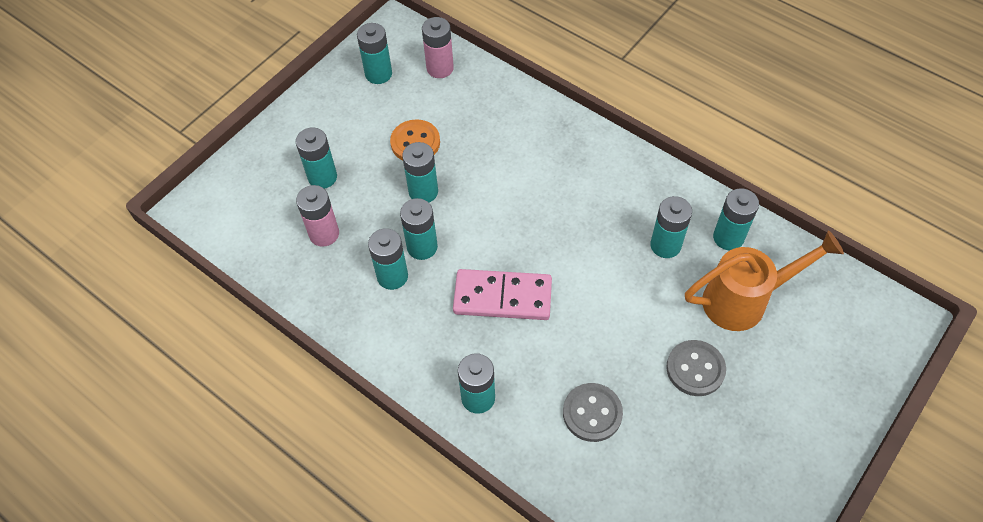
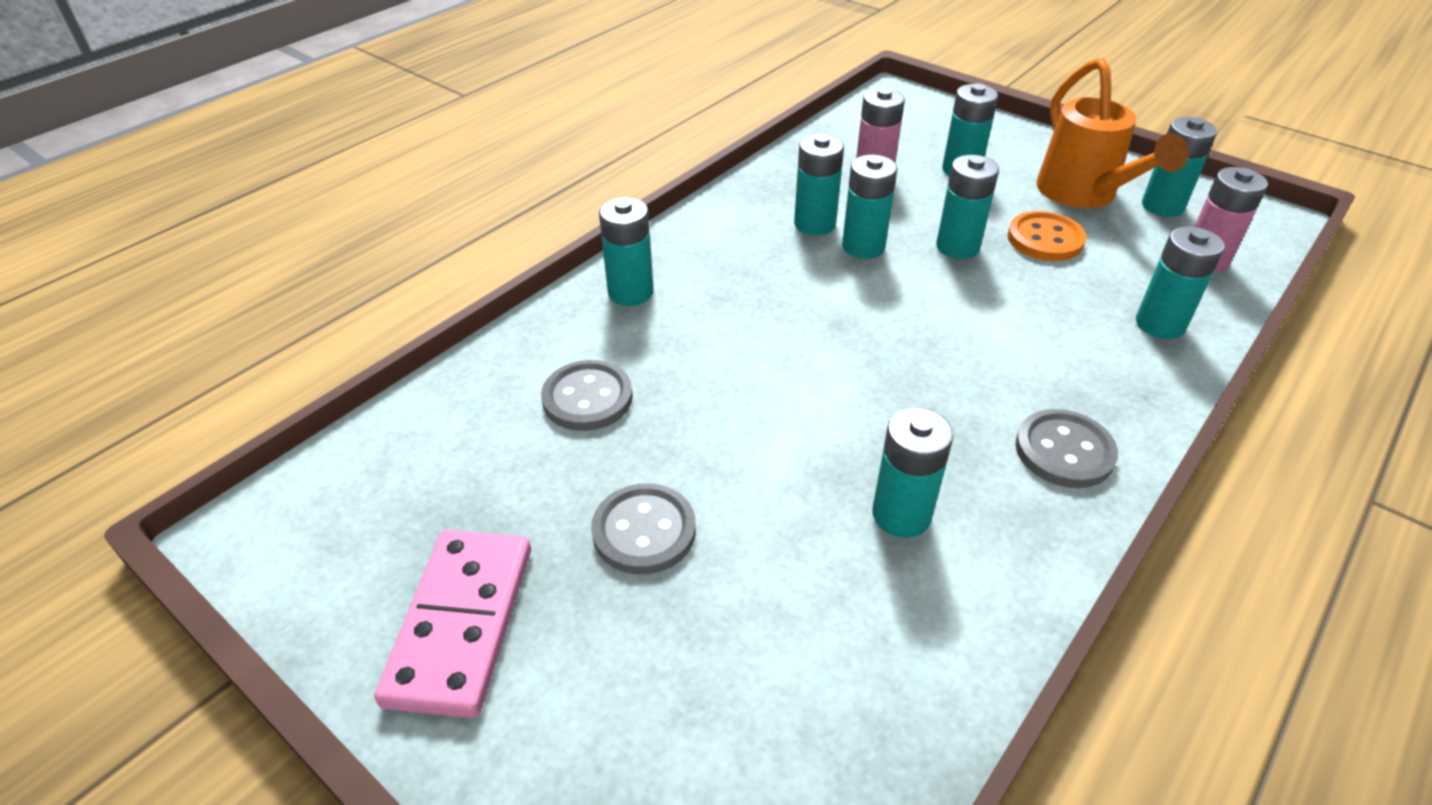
camera: 90 degrees right, 15 degrees down
pink domino [453,269,552,320] -> pink domino moved to [375,530,531,718]
orange watering can [685,230,844,331] -> orange watering can moved to [1036,58,1189,208]
turquoise battery [713,188,759,250] -> turquoise battery moved to [1136,226,1224,339]
none -> grey button [1015,409,1118,488]

